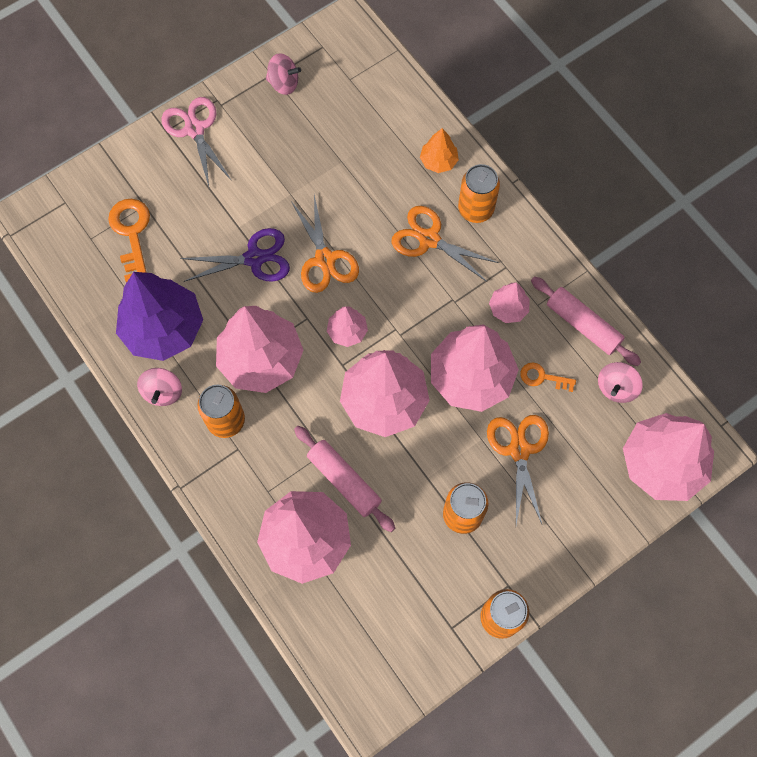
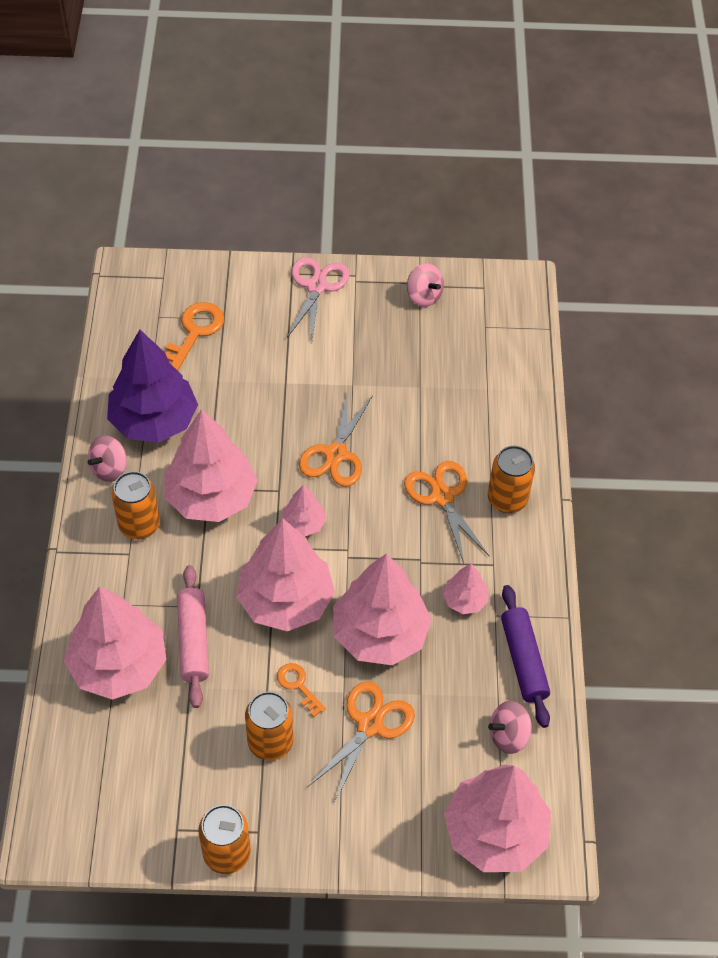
camera: 35 degrees right, 15 degrees down
purple scissors [180,228,290,282] -> none
orange tree [420,128,459,173] -> none
orange key [520,362,576,392] -> orange key moved to [277,663,326,717]
pink rolling pin [531,277,641,366] -> purple rolling pin [501,585,550,728]

